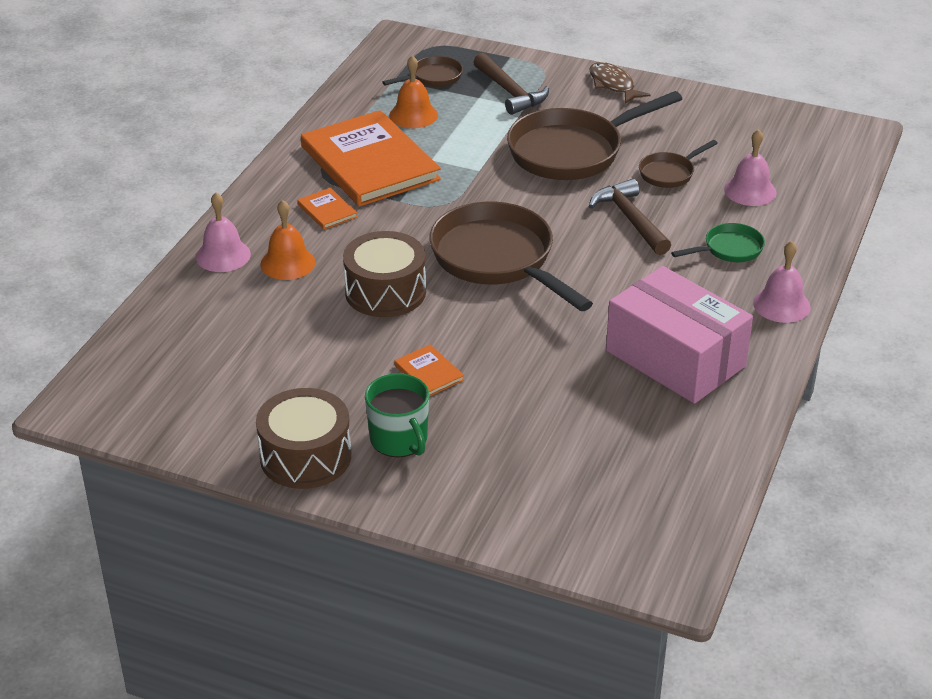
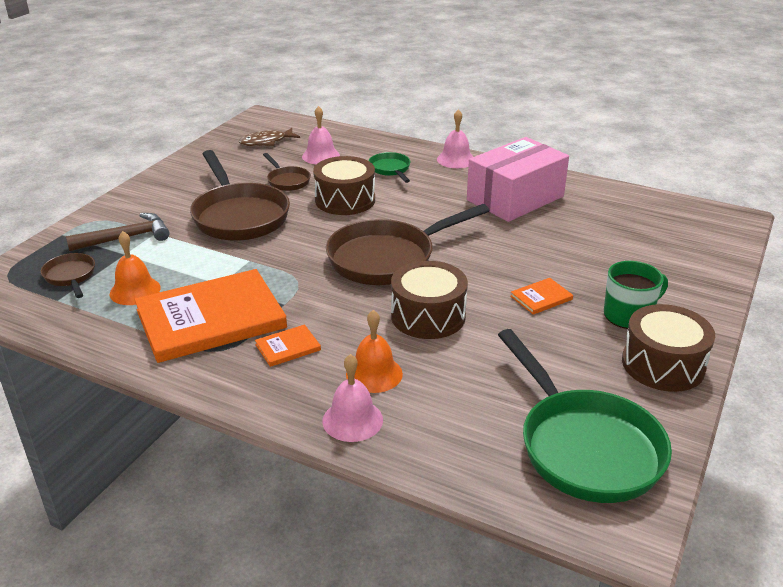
camera: 85 degrees left, 5 degrees down
brown fish [589,62,651,104] -> brown fish moved to [239,128,300,146]
brown hammer [589,179,671,255] -> brown drum [313,156,375,215]
none -> green pan [498,329,672,503]

